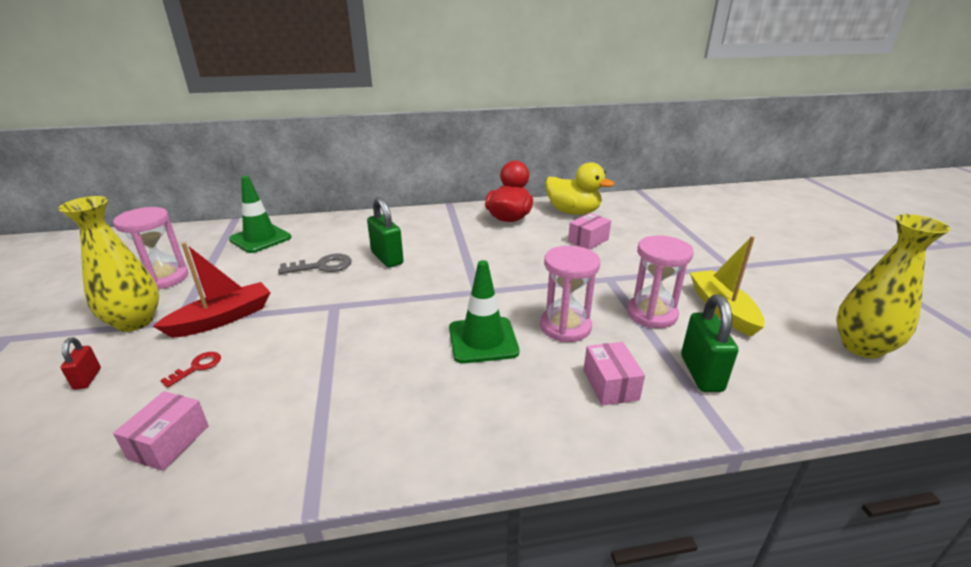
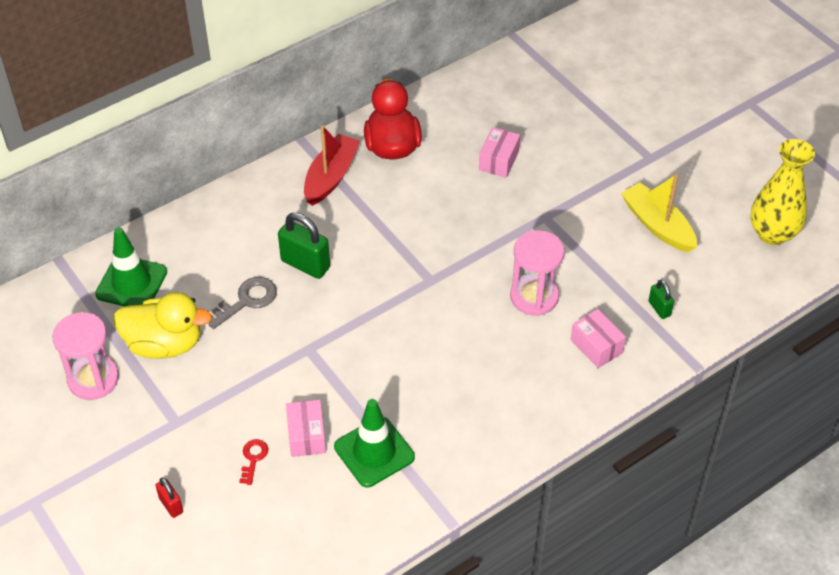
camera: 25 degrees left, 20 degrees up
yellow vase [58,196,159,332] -> none
pink box [113,391,209,471] -> pink box moved to [286,400,326,457]
red boat [153,243,271,338] -> red boat moved to [304,125,360,206]
green traffic cone [449,260,519,363] -> green traffic cone moved to [334,399,415,487]
yellow duck [545,162,614,215] -> yellow duck moved to [114,292,212,359]
pink hourglass [627,235,694,328] -> none
green padlock [681,294,738,392] -> green padlock [649,280,674,319], size x0.54

